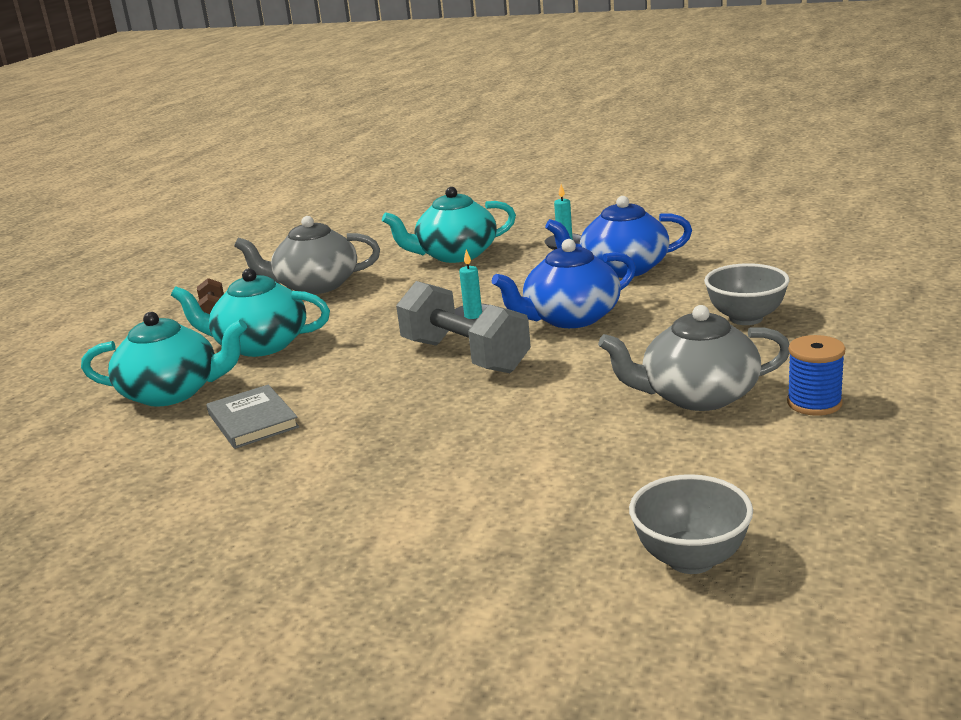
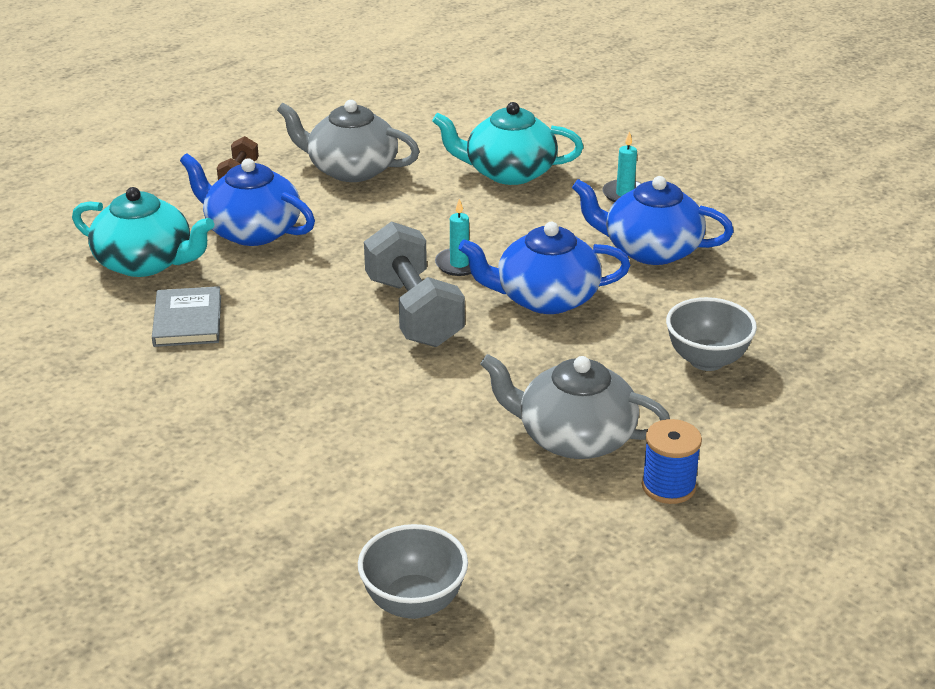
camera: 20 degrees right, 10 degrees up
turquoise teapot [171,268,330,357] -> blue teapot [180,153,315,246]

